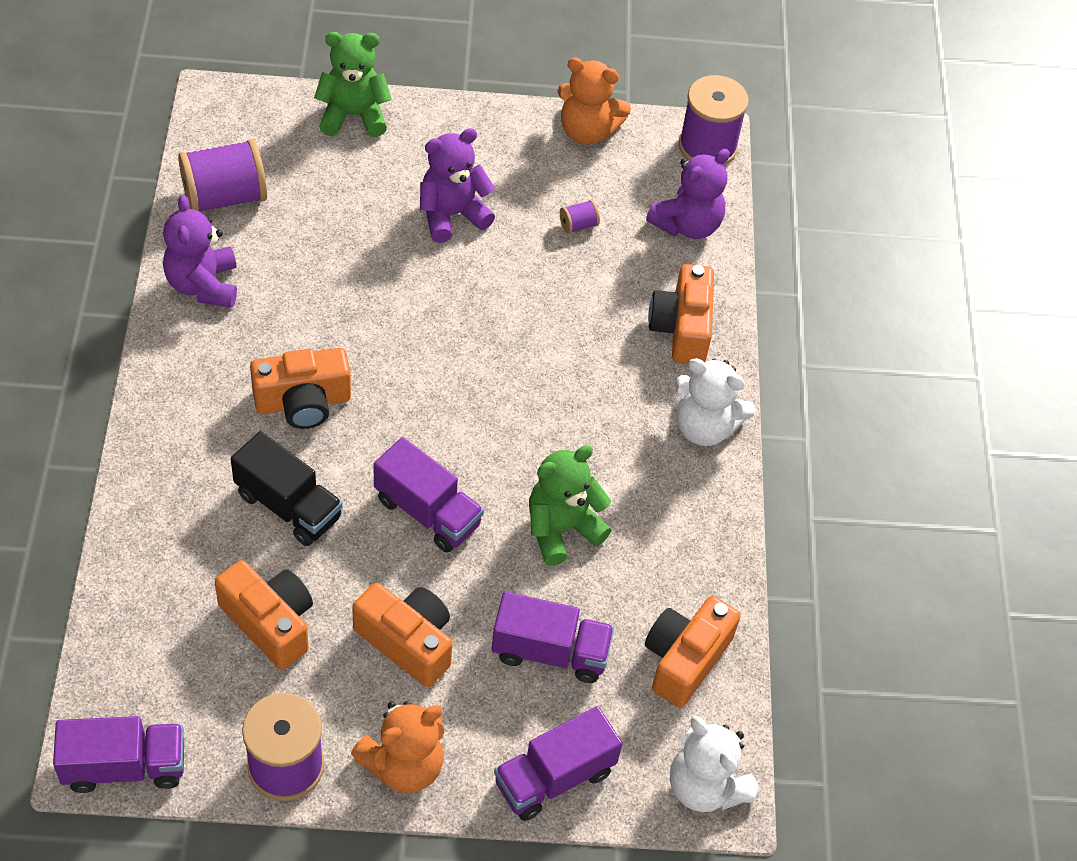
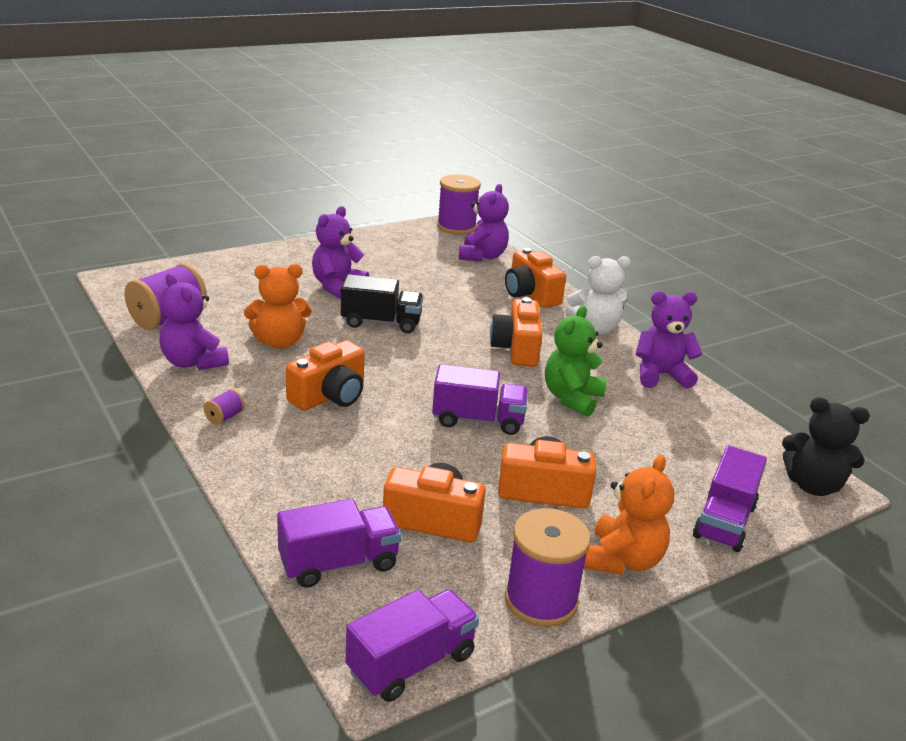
camera: 30 degrees left, 25 degrees down
black truck [231,431,343,546] -> black truck moved to [341,274,423,333]
green teddy bear [314,32,392,137] -> none
purple truck [492,592,614,683] -> purple truck moved to [277,499,401,588]
orange teddy bear [558,57,631,145] -> orange teddy bear moved to [244,264,312,349]
purple spool [560,200,600,234] -> purple spool moved to [204,389,245,425]
orange camera [645,596,741,708] -> orange camera moved to [490,297,542,367]
white teddy bear [670,716,760,812] -> black teddy bear [782,397,870,496]
none -> purple teddy bear [636,291,703,388]

